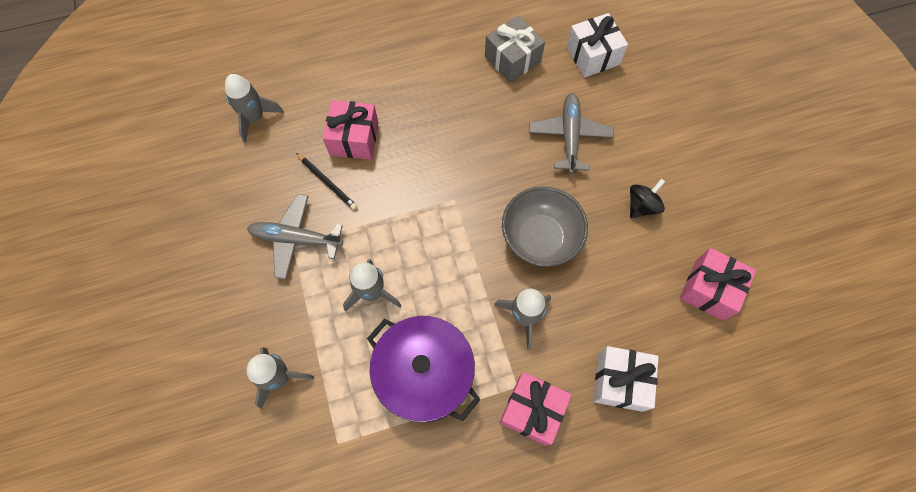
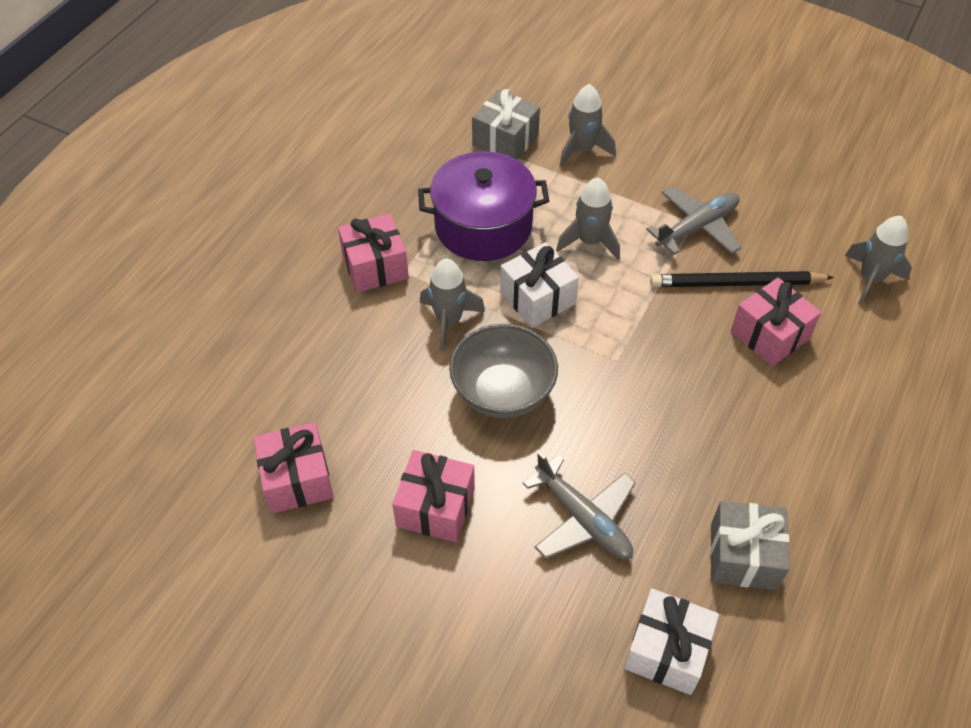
camera: 135 degrees right, 15 degrees down
black pencil [296,153,357,210] -> black pencil [650,271,834,287], size x1.67
white gift [593,346,659,412] -> white gift moved to [500,242,579,328]
black spinning top [630,179,665,218] -> pink gift [392,450,475,542]
none -> grey gift [472,89,540,160]

